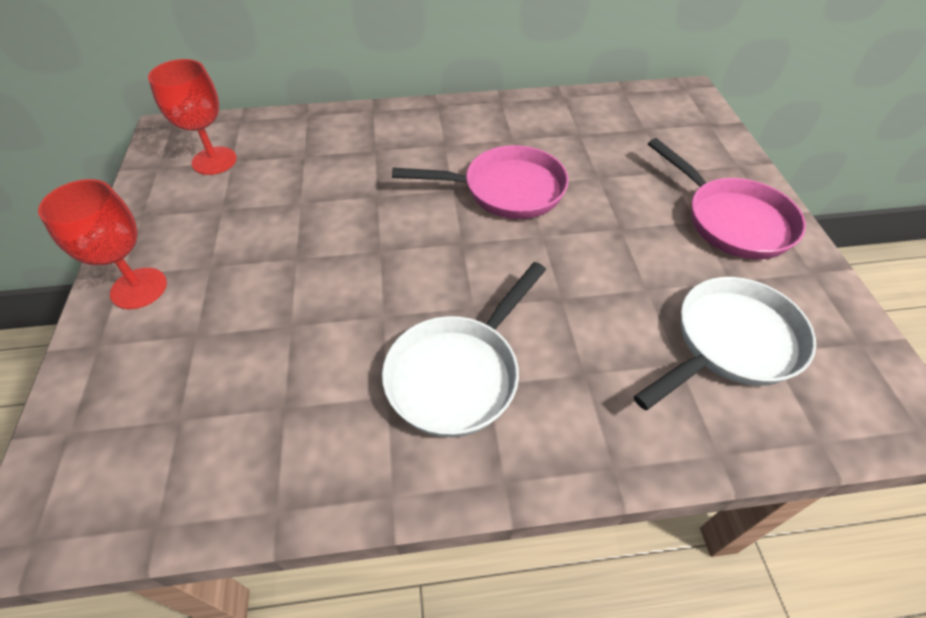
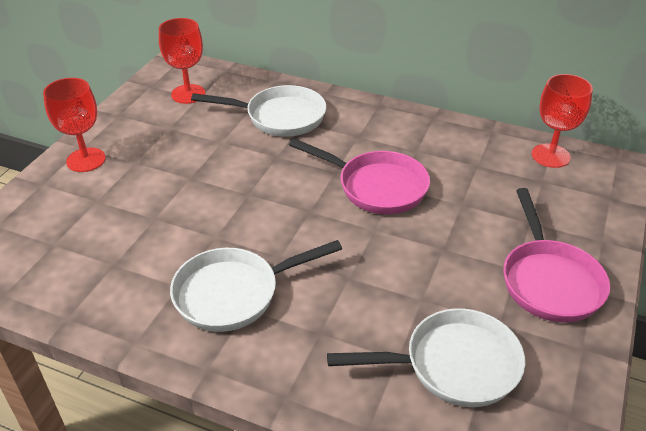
camera: 30 degrees right, 10 degrees down
none -> white pan [191,85,326,137]
none -> red goblet [532,74,593,168]

